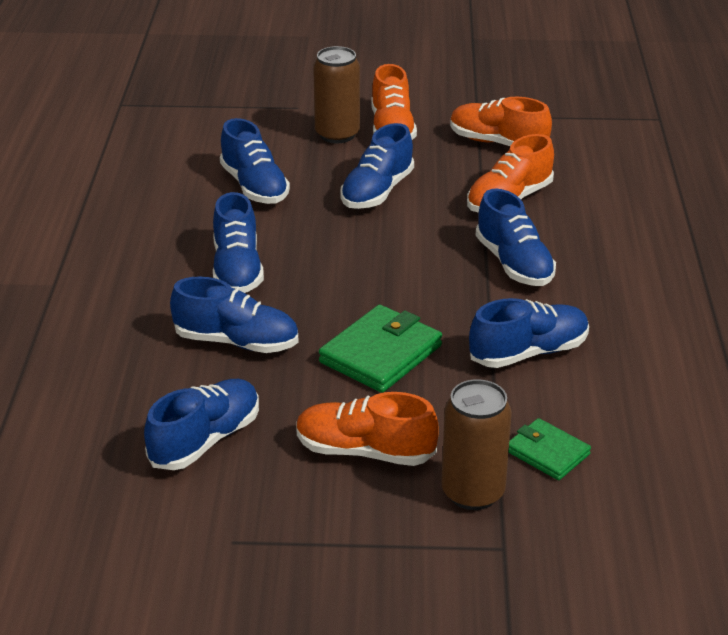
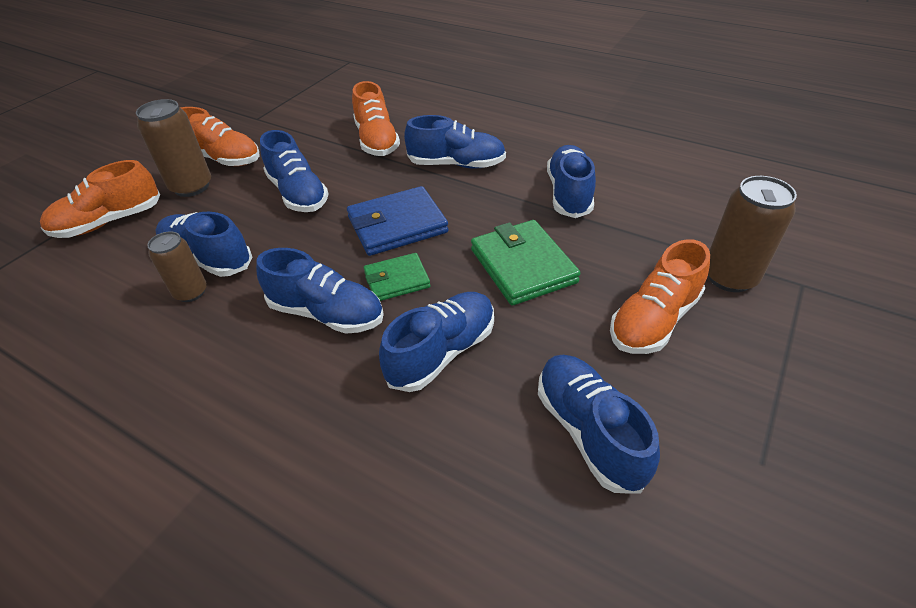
camera: 60 degrees left, 10 degrees up
blue shoe [220,118,290,204] -> blue shoe turned 150 degrees counterclockwise [155,211,252,277]
orange shoe [450,97,552,146] -> orange shoe moved to [40,160,160,238]
green wallet [509,418,591,480] -> green wallet moved to [364,253,430,301]
none -> brown can [147,231,207,302]
none -> blue wallet [347,186,448,256]

